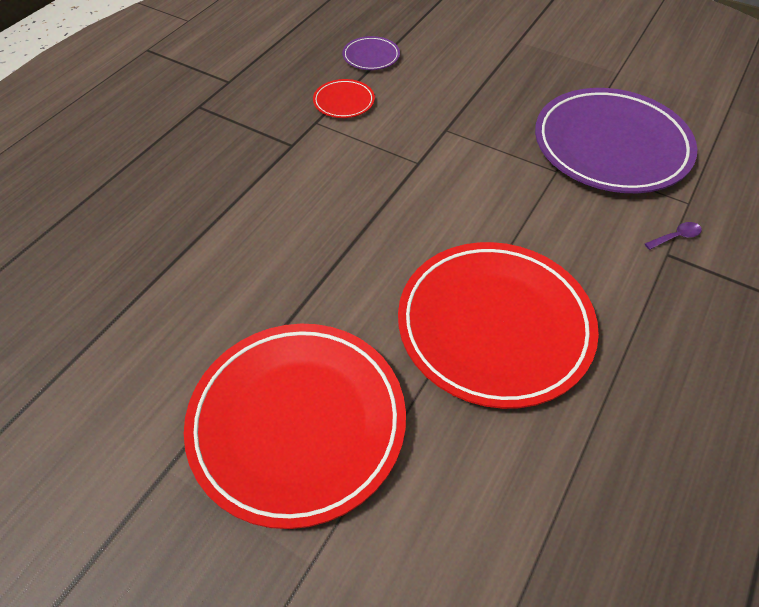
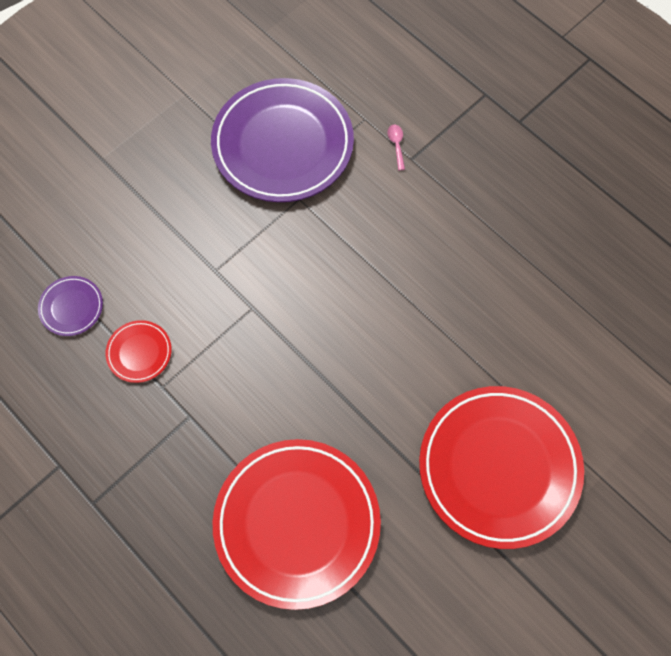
camera: 75 degrees left, 15 degrees up
red plate [398,242,599,409] -> red plate moved to [213,439,381,610]
purple spoon [645,222,702,250] -> pink spoon [388,125,405,170]

